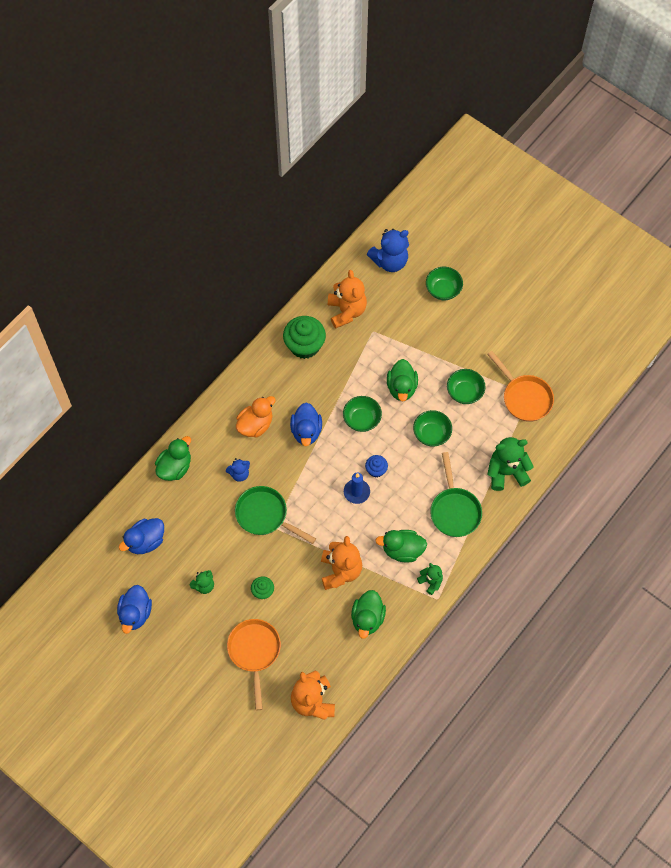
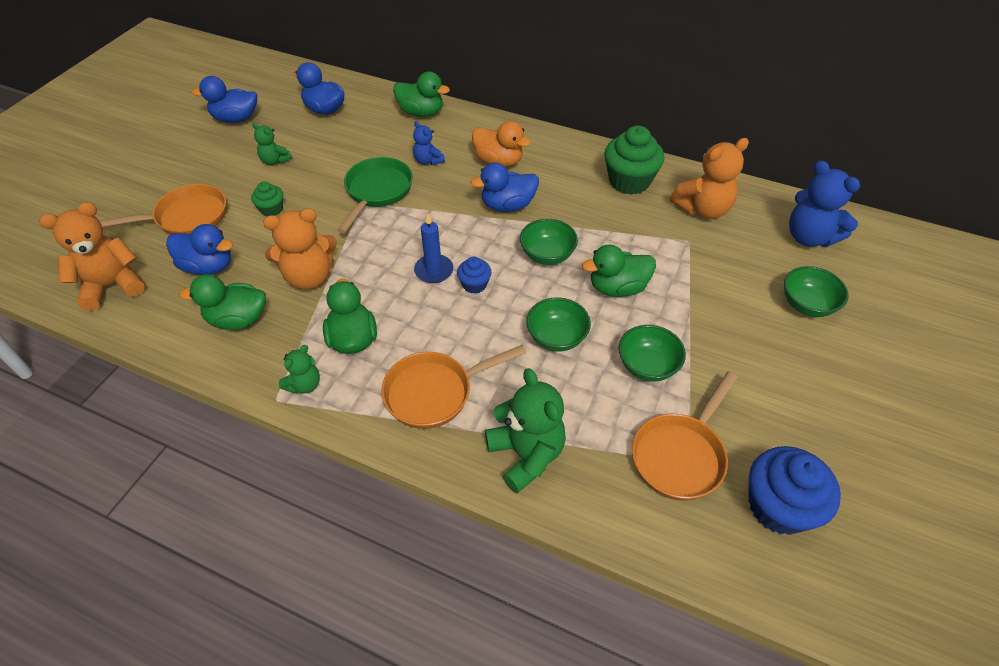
camera: 75 degrees right, 15 degrees down
green pan [430,452,482,537] -> orange pan [381,345,526,429]
none -> blue duck [166,224,233,275]
none -> blue cupcake [749,446,841,535]

